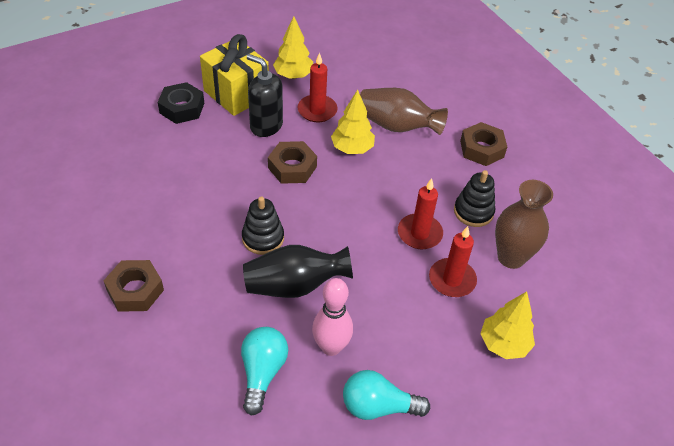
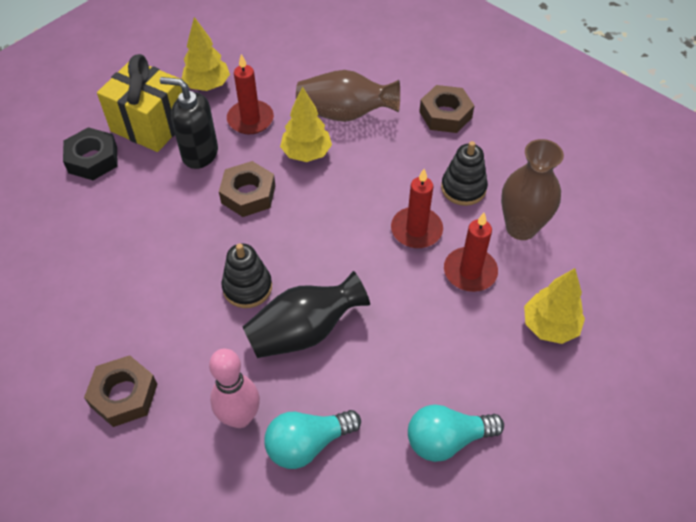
camera: 15 degrees left, 5 degrees up
turquoise light bulb [241,327,288,416] -> turquoise light bulb turned 105 degrees counterclockwise [264,410,361,469]
pink bowling pin [312,278,353,356] -> pink bowling pin moved to [209,349,260,428]

